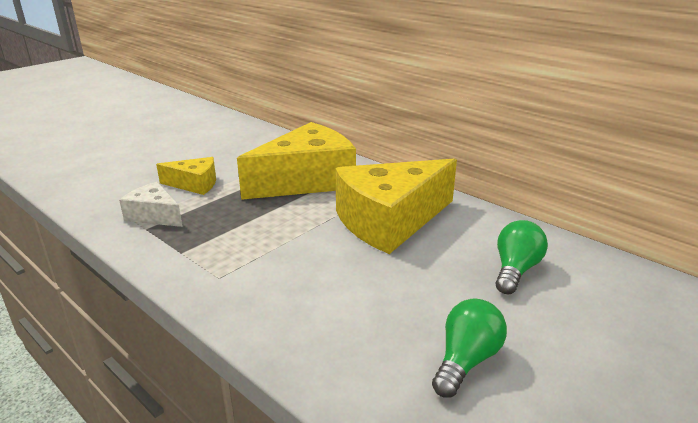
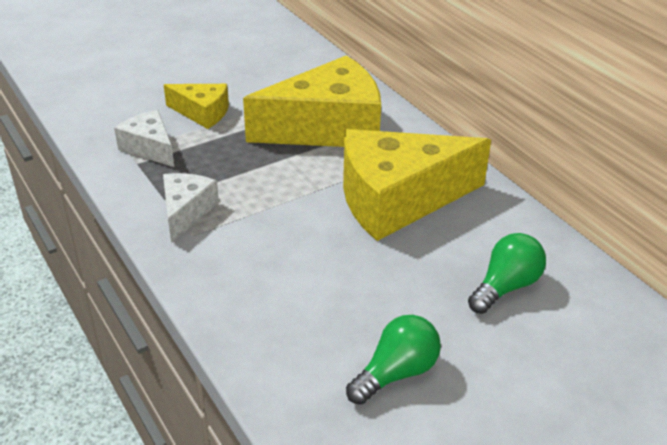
camera: 15 degrees right, 10 degrees up
none -> white cheese [163,173,219,243]

